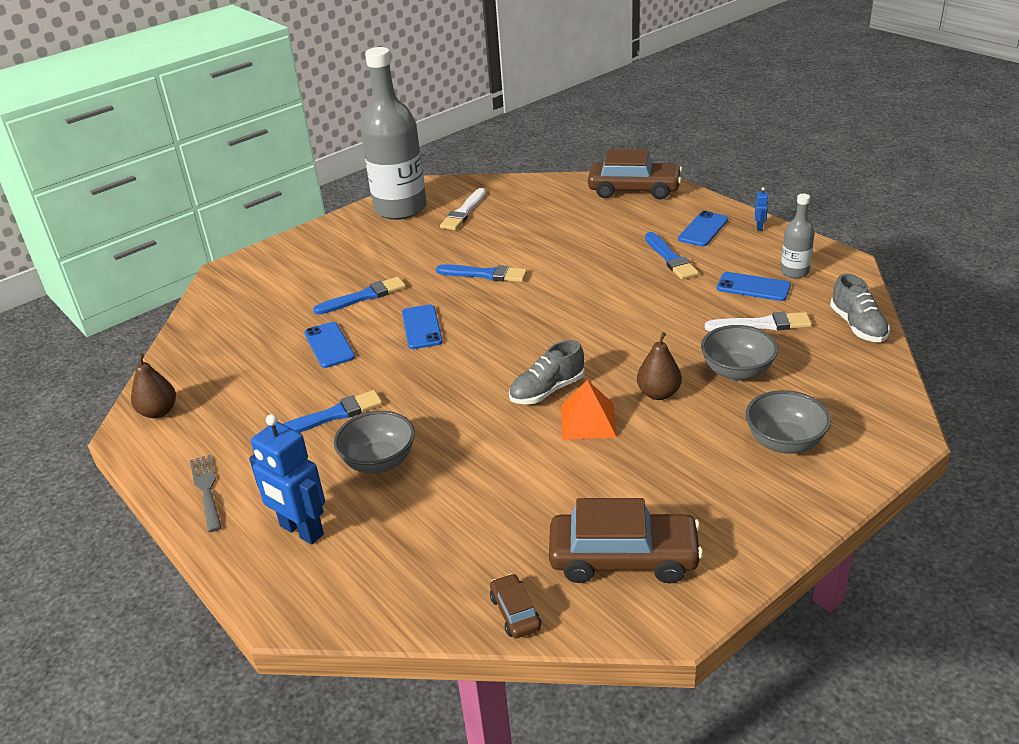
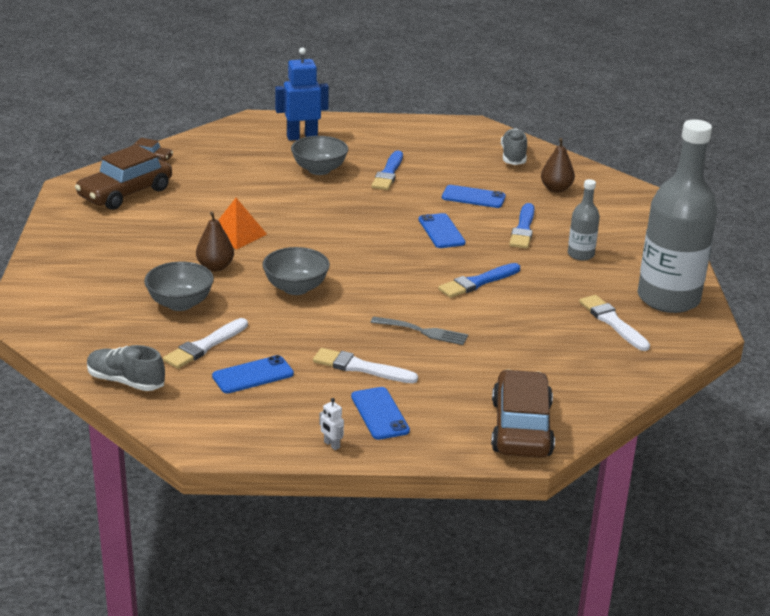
camera: 125 degrees right, 5 degrees down
brown pear [131,353,176,418] -> brown pear moved to [541,138,575,193]
grey fork [190,455,222,532] -> grey fork moved to [370,317,468,345]
blue phone [402,304,443,349] -> blue phone turned 45 degrees clockwise [419,213,466,248]
grey shoe [509,340,585,404] -> grey shoe moved to [501,128,527,165]
brown car [588,149,682,200] -> brown car turned 135 degrees clockwise [491,369,555,458]
blue brush [645,232,699,280] -> white brush [313,348,418,383]
grey bowl [746,390,831,454] -> grey bowl moved to [262,247,330,295]
blue robot [755,187,768,231] -> white robot [319,398,344,450]
grey bottle [781,194,815,278] -> grey bottle moved to [568,179,600,261]

